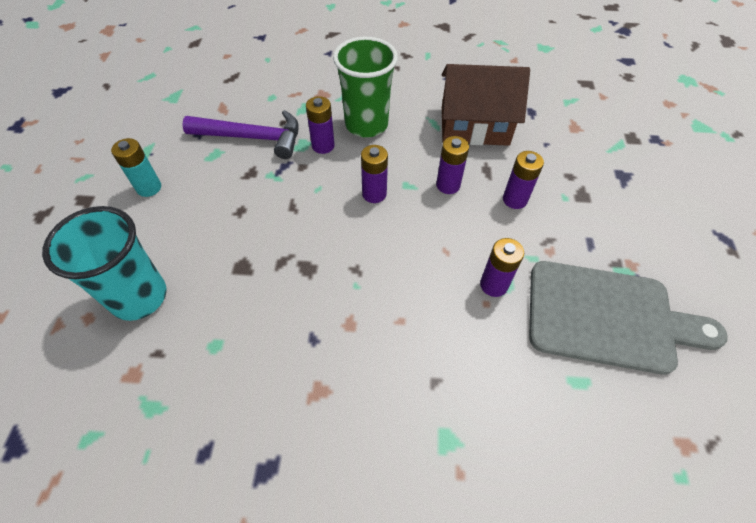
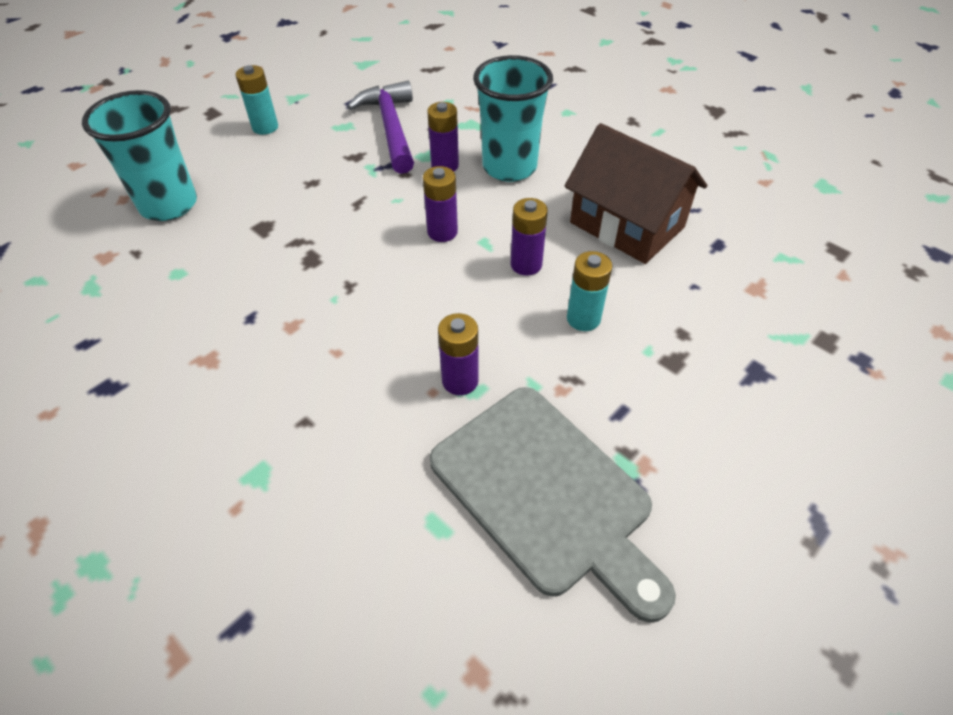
camera: 40 degrees right, 5 degrees down
purple hammer [182,110,299,159] -> purple hammer turned 150 degrees counterclockwise [347,81,414,174]
green cup [333,37,398,138] -> turquoise cup [473,55,553,182]
purple battery [503,151,544,209] -> turquoise battery [567,251,612,331]

